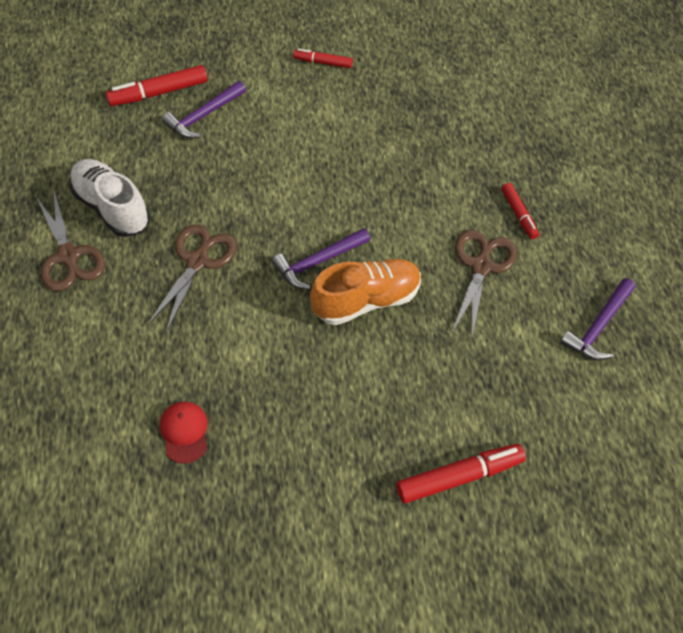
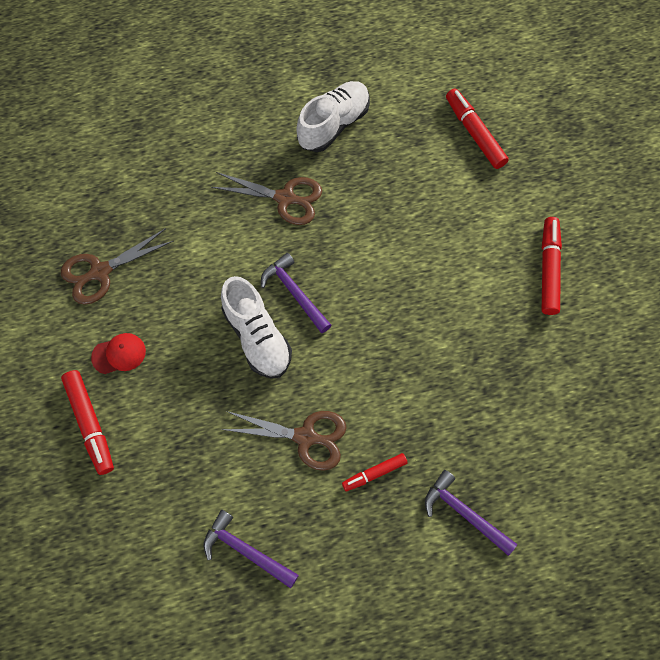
camera: 85 degrees right, 10 degrees up
brown scissors [36,191,105,291] -> brown scissors moved to [61,228,173,304]
red cap [160,401,208,464] -> red cap moved to [91,333,146,374]
purple hammer [162,81,246,139] -> purple hammer moved to [425,470,517,556]
red marker [293,48,353,68] -> red marker [542,217,562,315], size x1.64
orange shoe [310,259,421,325] -> white shoe [221,276,292,379]

